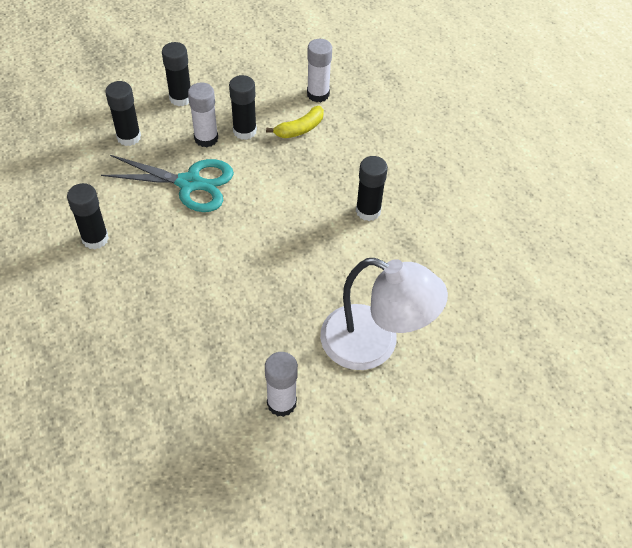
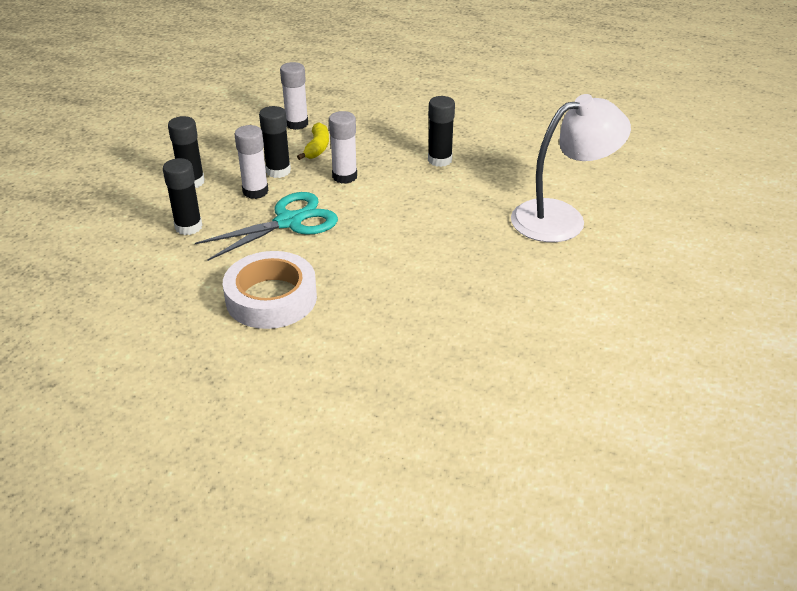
camera: 45 degrees left, 15 degrees down
black glue stick [67,183,109,250] -> white tape [223,251,317,329]
white glue stick [265,352,298,417] -> white glue stick moved to [329,111,357,184]

